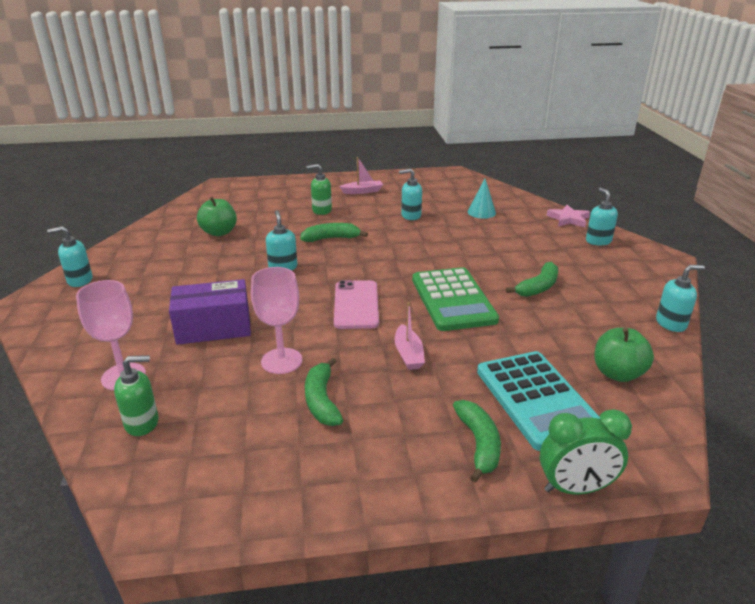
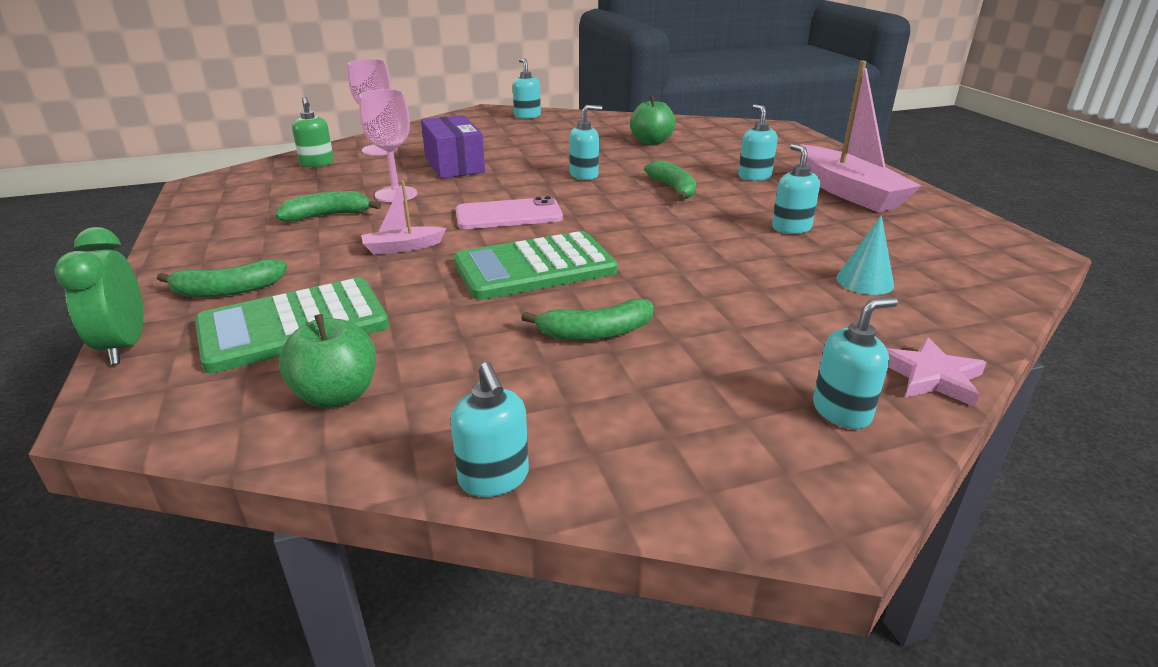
camera: 80 degrees right, 0 degrees up
green soap dispenser [306,164,332,215] -> turquoise soap dispenser [738,104,778,181]
pink boat [339,157,383,194] -> pink boat [801,61,921,212], size x2.11
turquoise calculator [477,351,600,451] -> green calculator [195,277,389,373]
green banana [506,262,558,297] -> green banana turned 45 degrees counterclockwise [521,299,653,340]

